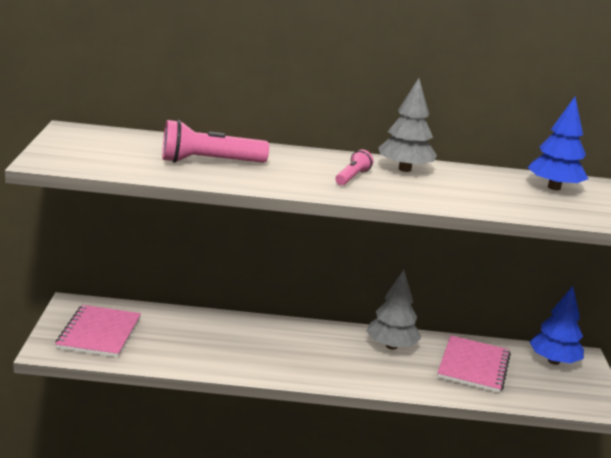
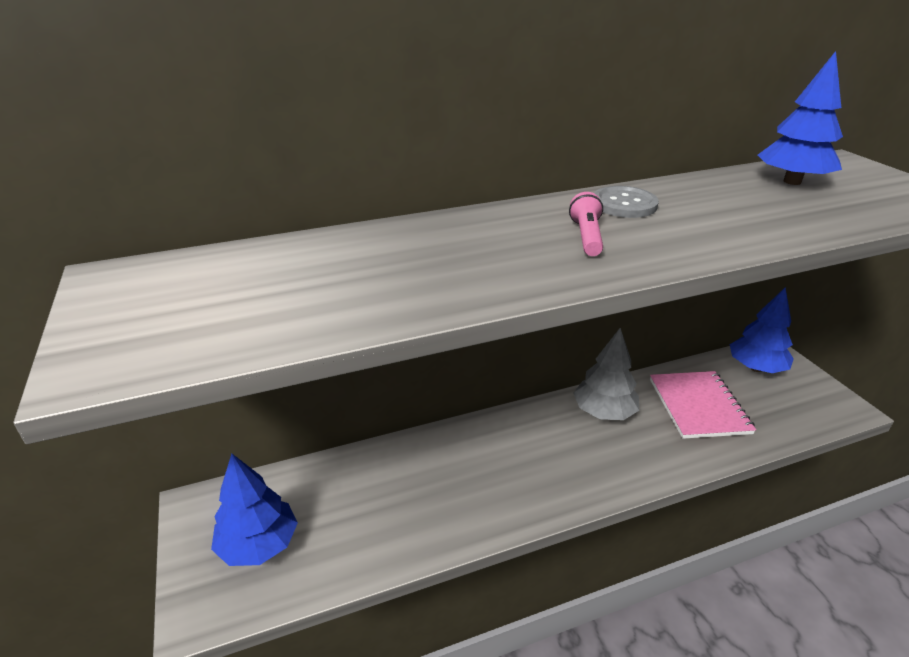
camera: 20 degrees left, 10 degrees up
pink notebook [55,305,141,358] -> blue tree [211,453,298,566]
pink flashlight [162,120,269,163] -> none
grey tree [378,78,437,172] -> grey button [594,186,659,218]

